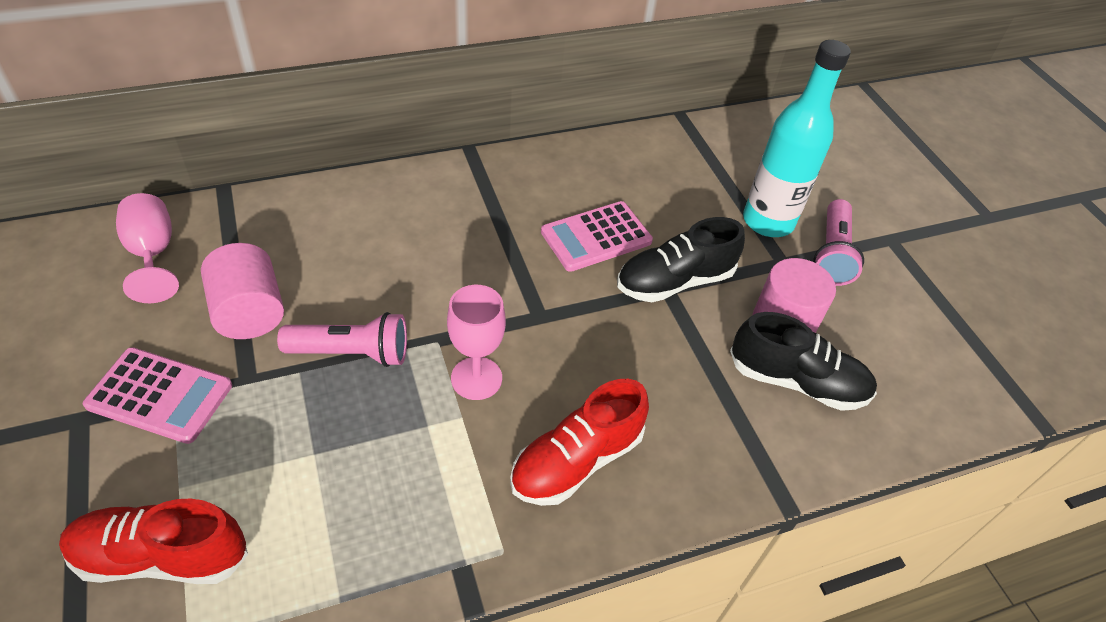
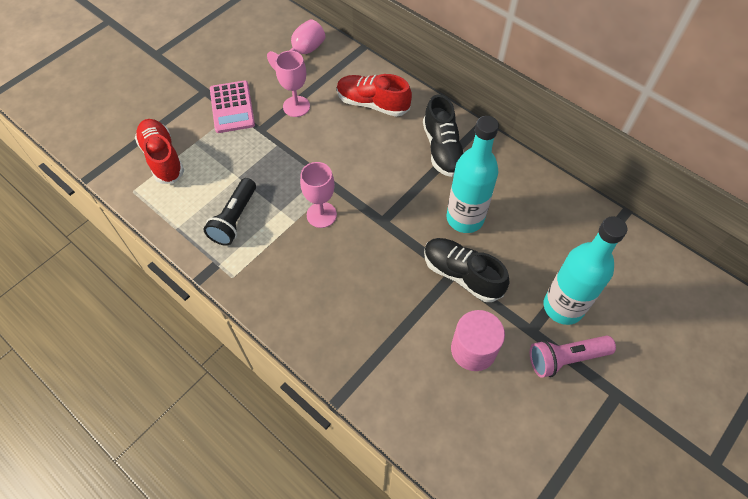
camera: 65 degrees right, 10 degrees up
pink cylinder [201,243,284,339] -> pink goblet [275,51,310,117]
pink flashlight [277,312,407,367] -> none
red shoe [510,379,649,506] -> red shoe moved to [337,74,412,117]
pink calculator [541,201,653,272] -> turquoise bottle [447,116,499,233]
black shoe [730,312,877,411] -> black shoe moved to [423,95,464,177]
none -> black flashlight [203,178,256,246]

